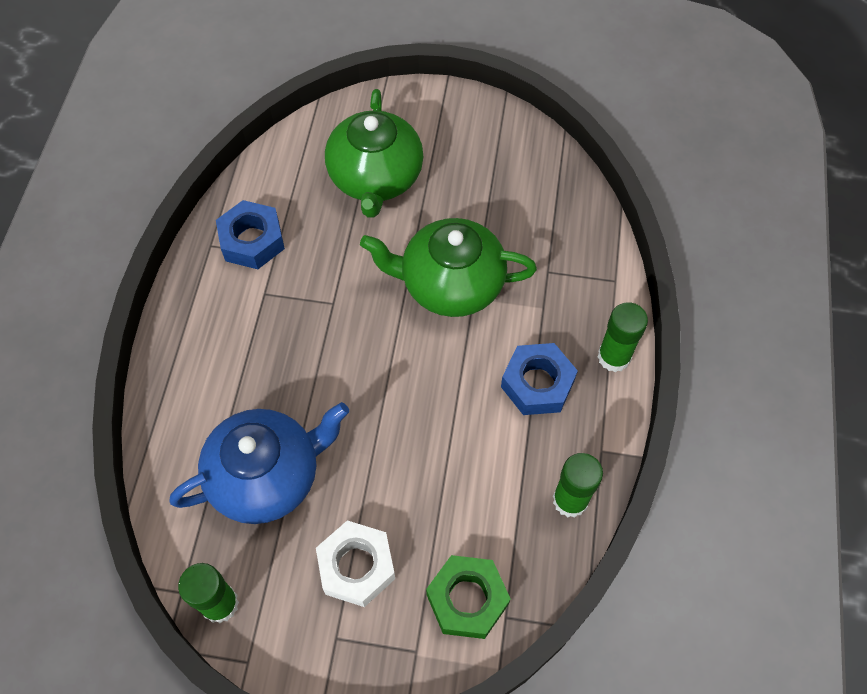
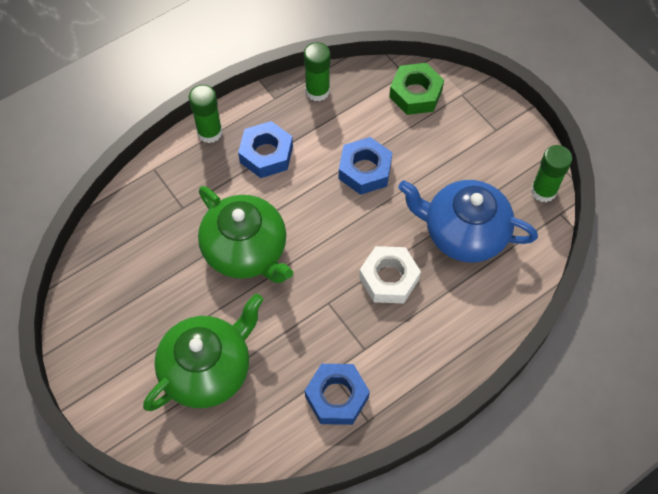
camera: 135 degrees left, 0 degrees up
white nut [316,520,395,607] -> white nut moved to [359,246,421,303]
none -> blue nut [339,137,392,195]

